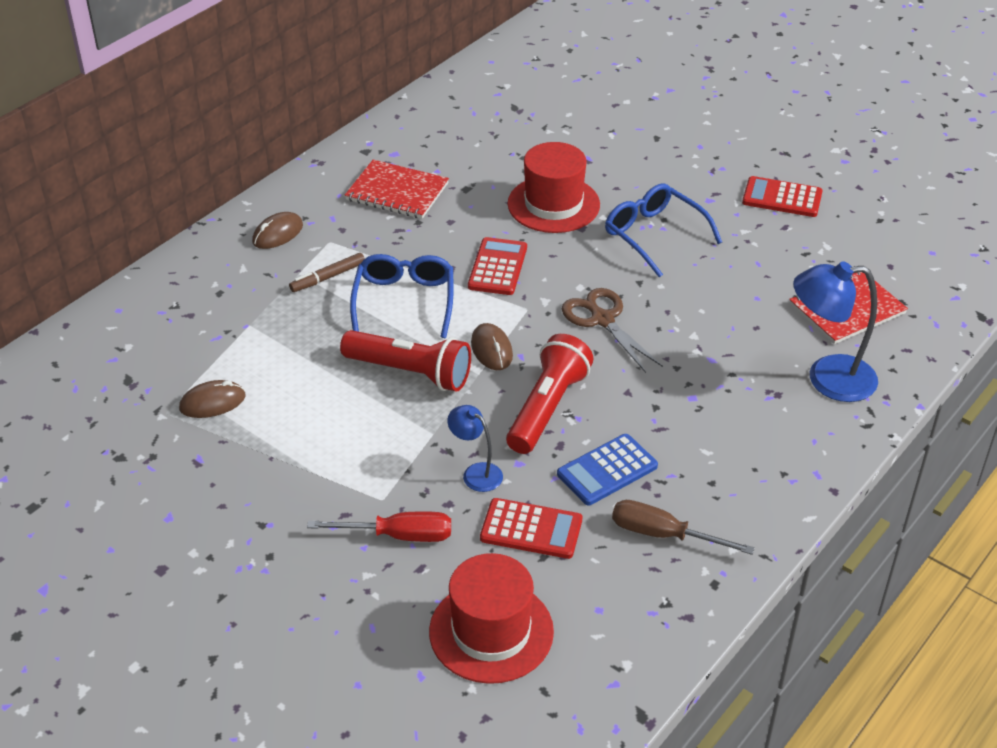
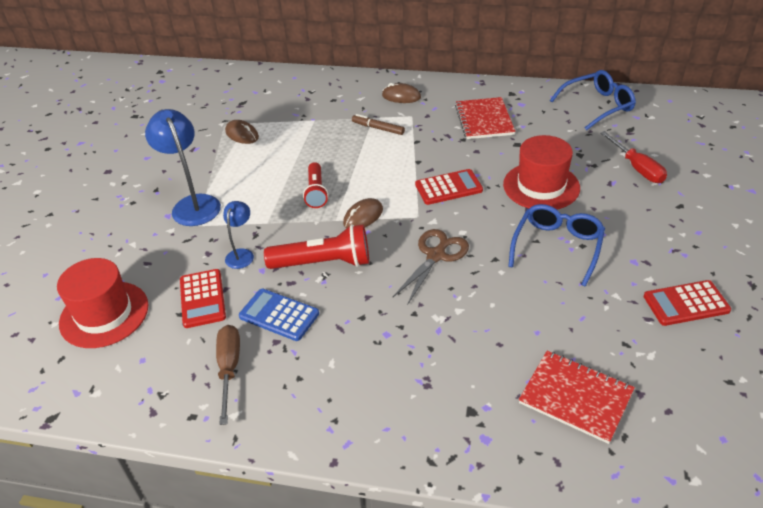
camera: 65 degrees right, 0 degrees up
red screwdriver [307,511,451,542] -> red screwdriver moved to [600,131,667,183]
red flashlight [340,330,471,391] -> red flashlight [303,162,328,208], size x0.65
blue glasses [350,254,453,338] -> blue glasses moved to [550,70,636,130]
red calculator [742,176,823,217] -> red calculator turned 90 degrees counterclockwise [644,280,731,326]
blue lamp [793,261,878,402] -> blue lamp moved to [145,109,221,226]

